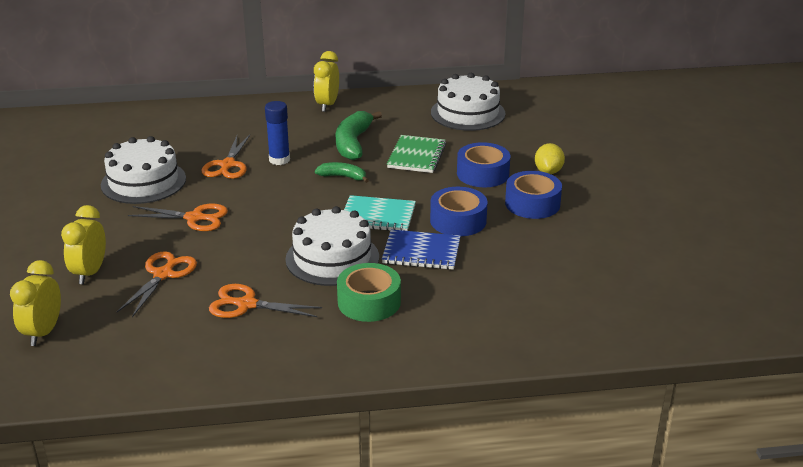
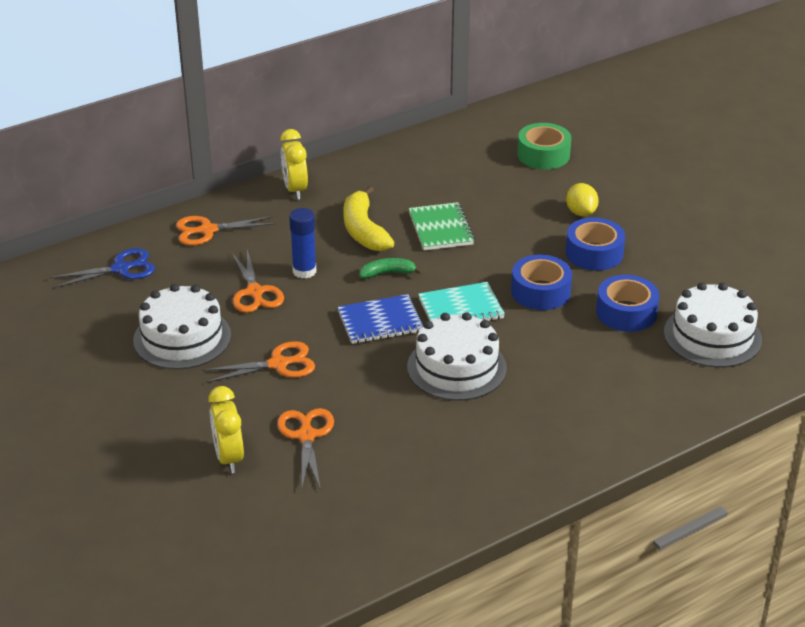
camera: 25 degrees left, 5 degrees up
yellow clock [10,260,61,346] -> none
orange scissors [209,284,322,318] -> orange scissors moved to [176,216,276,245]
green banana [336,111,382,160] -> yellow banana [343,186,394,251]
green tape [337,263,401,322] -> green tape moved to [517,123,571,169]
blue notebook [382,229,461,270] -> blue notebook moved to [338,294,423,344]
white cake [431,73,506,131] -> white cake moved to [664,282,762,368]
blue tape [457,142,510,187] -> blue tape moved to [596,275,659,332]
none -> blue scissors [50,248,155,288]

